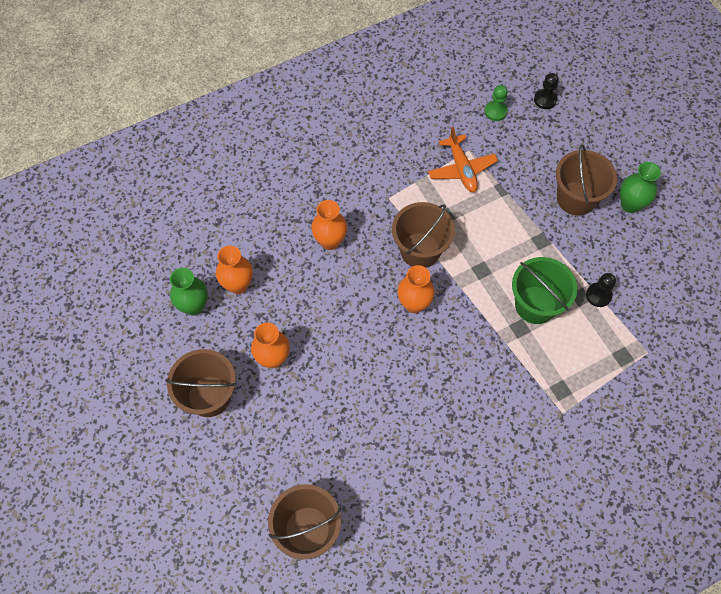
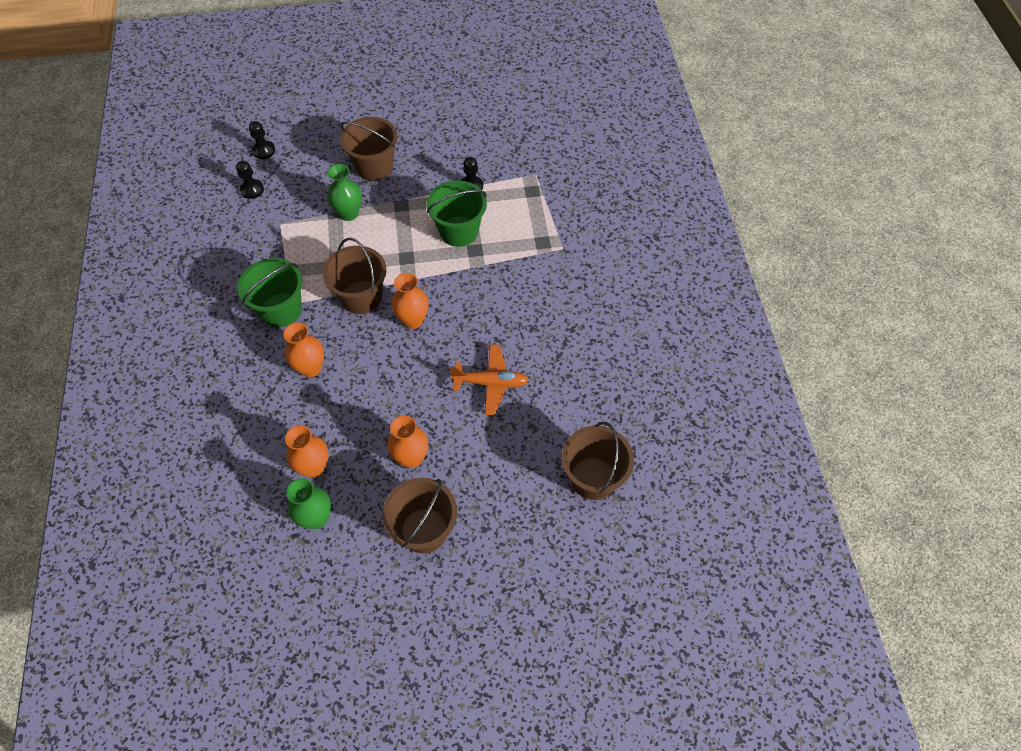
camera: 70 degrees left, 5 degrees down
orange plane [428,127,498,192] -> orange plane moved to [449,345,529,415]
green pawn [485,85,508,121] -> black pawn [236,161,264,199]
green vase [620,162,661,213] -> green vase moved to [327,164,362,221]
none -> green bucket [237,258,303,327]

